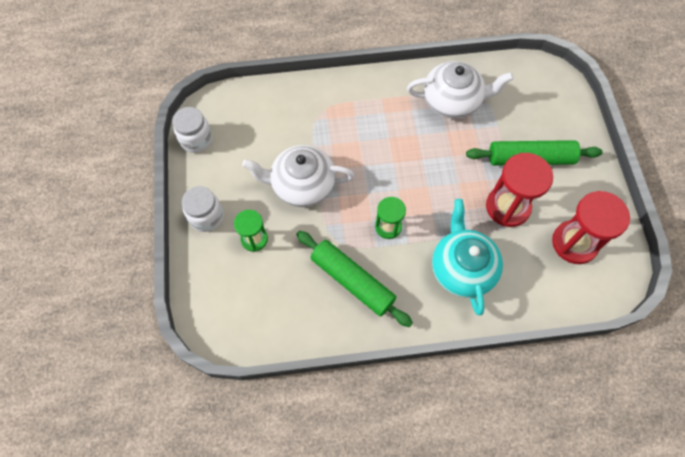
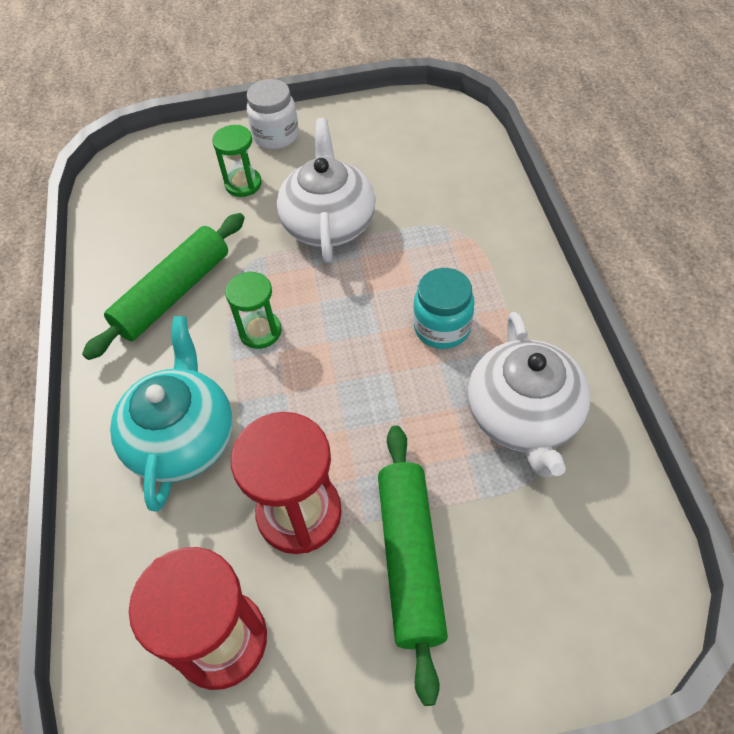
camera: 90 degrees right, 10 degrees down
white jar [172,107,212,153] -> none
turquoise teapot [432,199,503,315] -> turquoise teapot turned 75 degrees counterclockwise [110,316,233,512]
none -> turquoise jar [413,268,474,349]

